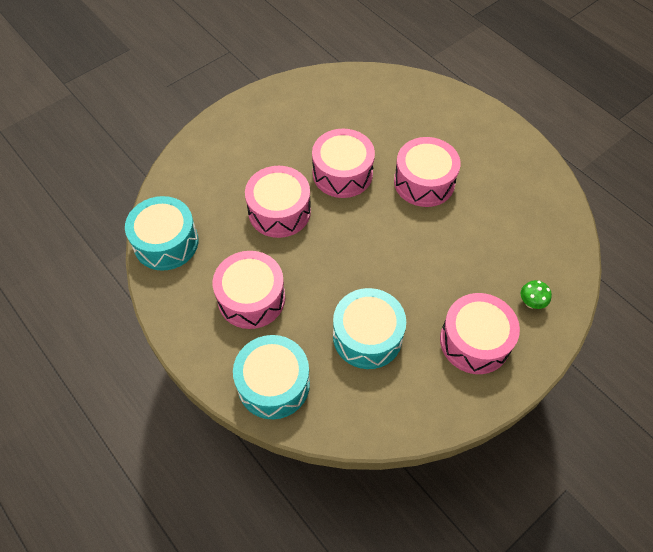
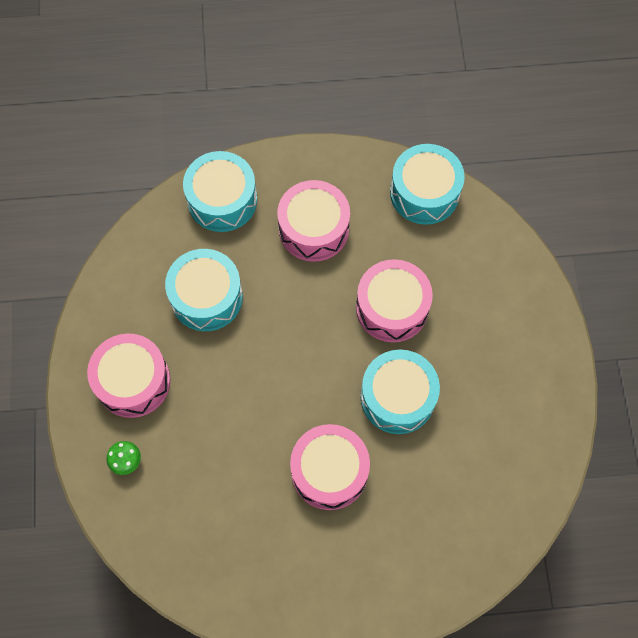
camera: 125 degrees right, 10 degrees up
pink drum [312,129,375,198] -> turquoise drum [361,350,440,434]

